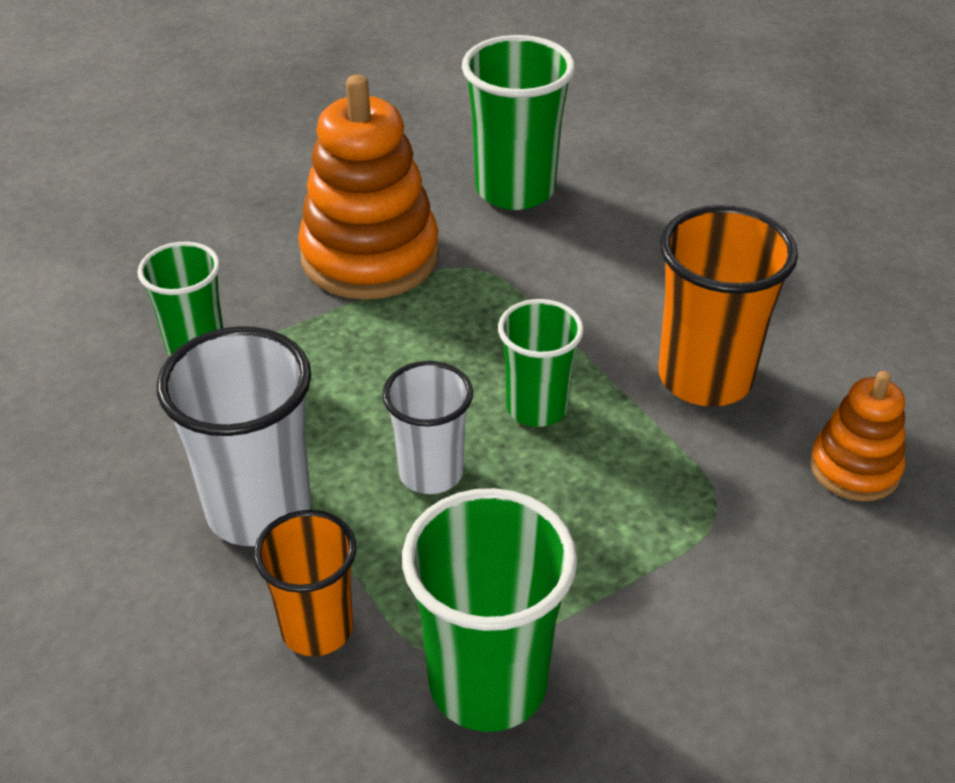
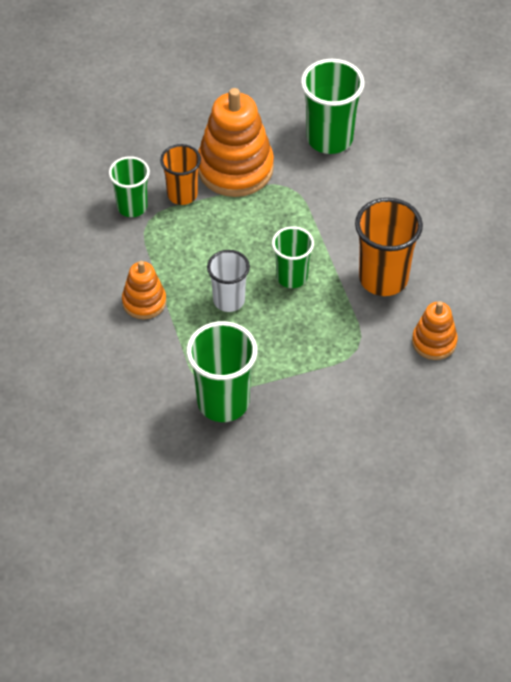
camera: 15 degrees right, 10 degrees up
white cup [157,326,311,546] -> orange stacking toy [122,261,166,319]
orange cup [254,510,356,656] -> orange cup moved to [160,144,201,205]

